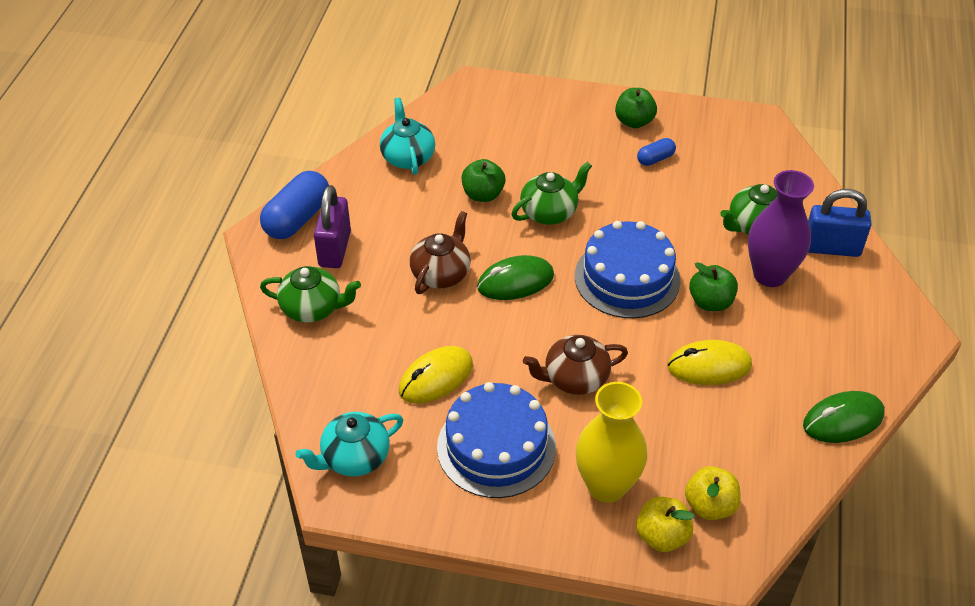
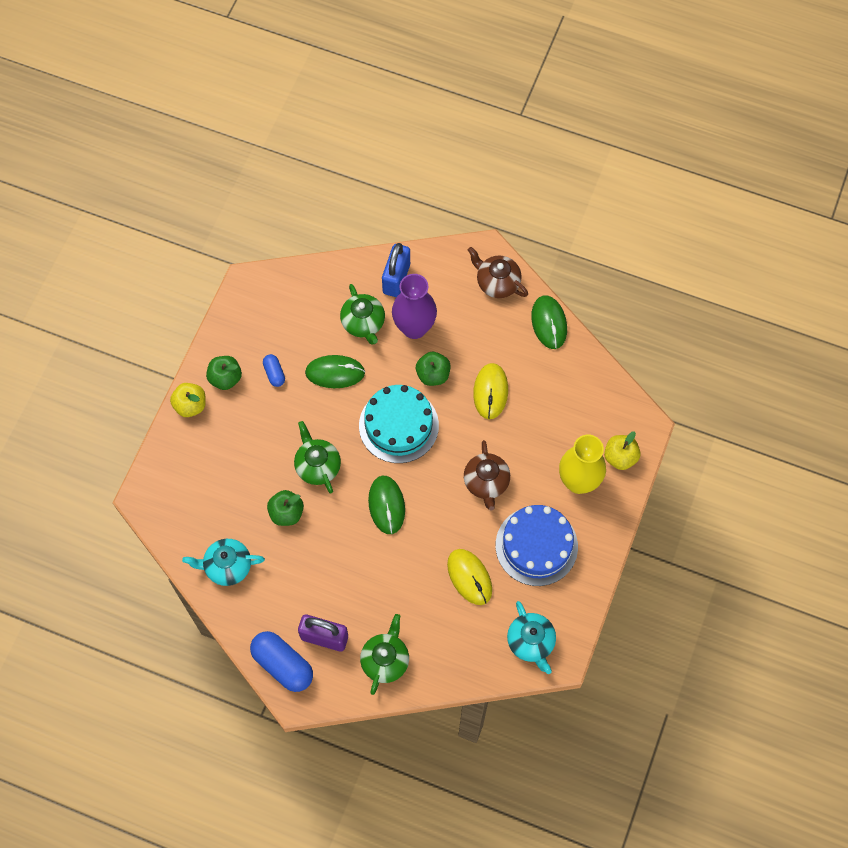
camera: 80 degrees left, 20 degrees up
brown teapot [410,211,471,294] -> brown teapot moved to [468,247,528,298]
blue cake [575,221,681,319] -> turquoise cake [359,385,439,463]
yellow apple [685,466,741,520] -> yellow apple moved to [170,383,206,417]
none -> green mouse [305,355,365,388]

